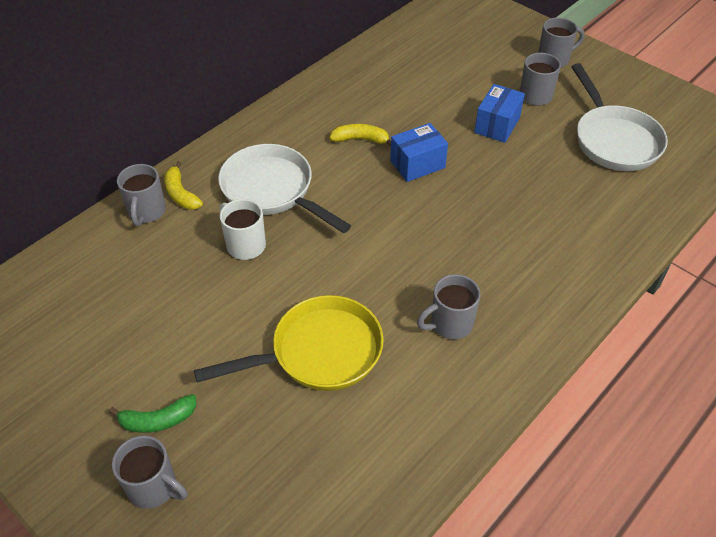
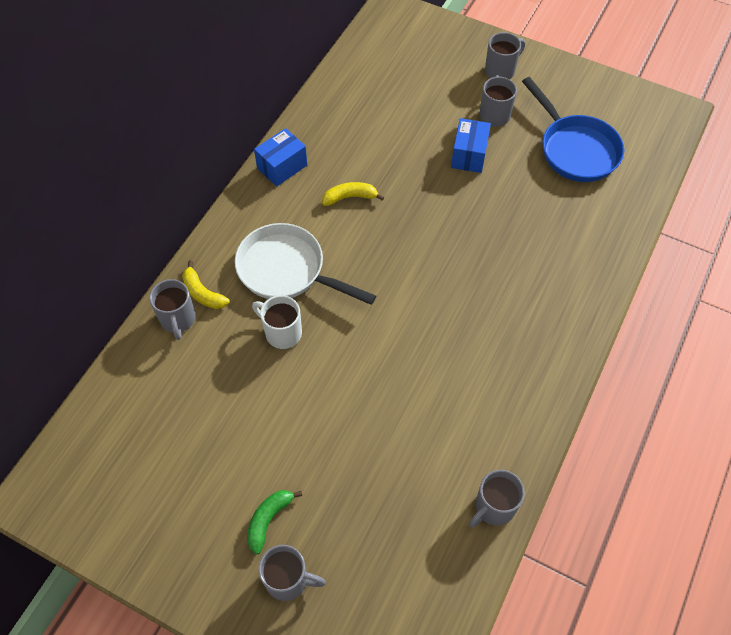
camera: 15 degrees left, 10 degrees up
green banana [109,394,196,433] -> green banana turned 150 degrees clockwise [247,490,302,555]
yellow pan [194,295,384,391] -> none
blue box [390,123,448,182] -> blue box moved to [254,128,307,186]
grey mug [417,274,480,339] -> grey mug moved to [469,470,525,527]
white pan [571,63,668,171] -> blue pan [522,77,624,182]

